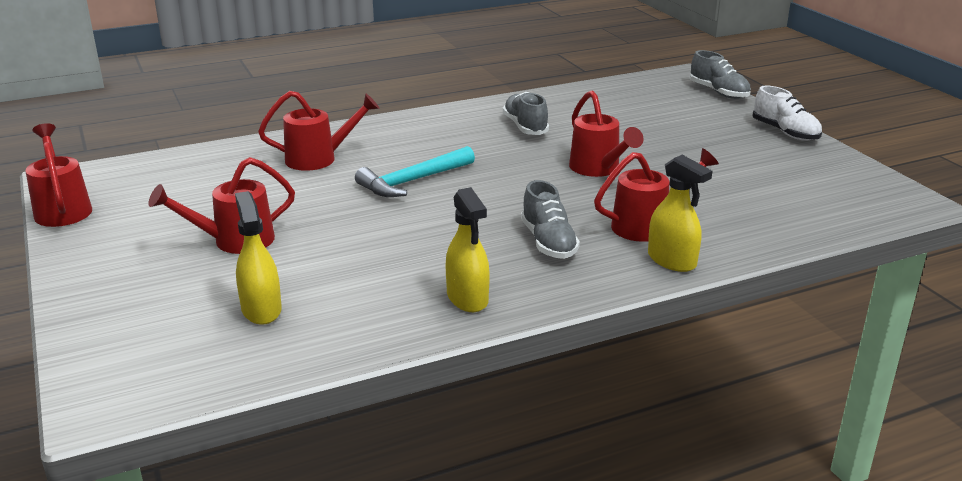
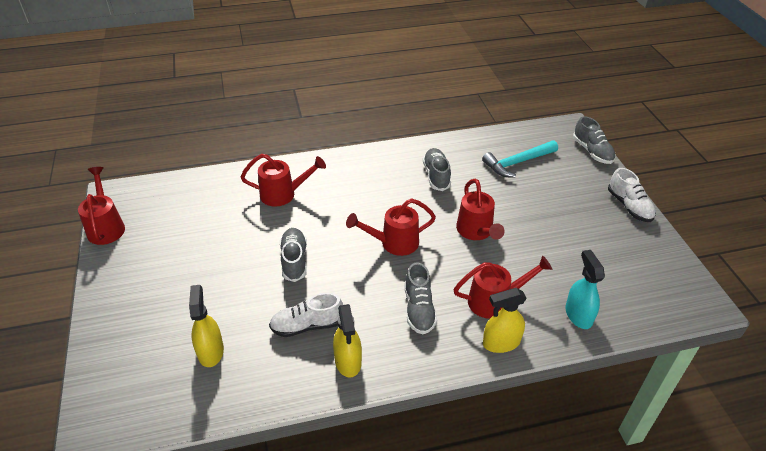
camera: 10 degrees right, 15 degrees up
red watering can [148,157,295,254] -> red watering can moved to [346,198,436,256]
turquoise hammer [355,146,475,197] -> turquoise hammer moved to [482,140,558,178]
yellow spray bottle [648,155,713,272] -> yellow spray bottle turned 105 degrees clockwise [483,288,527,353]
none -> white shoe [269,293,343,337]
none -> grey shoe [280,228,307,282]
none -> turquoise spray bottle [565,250,605,329]

